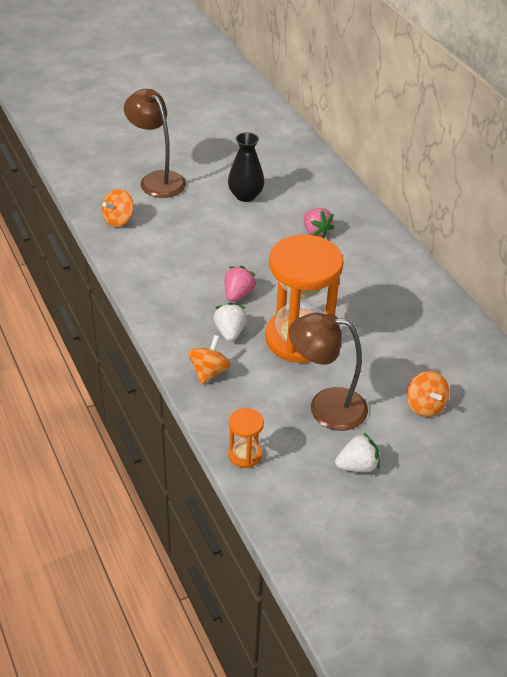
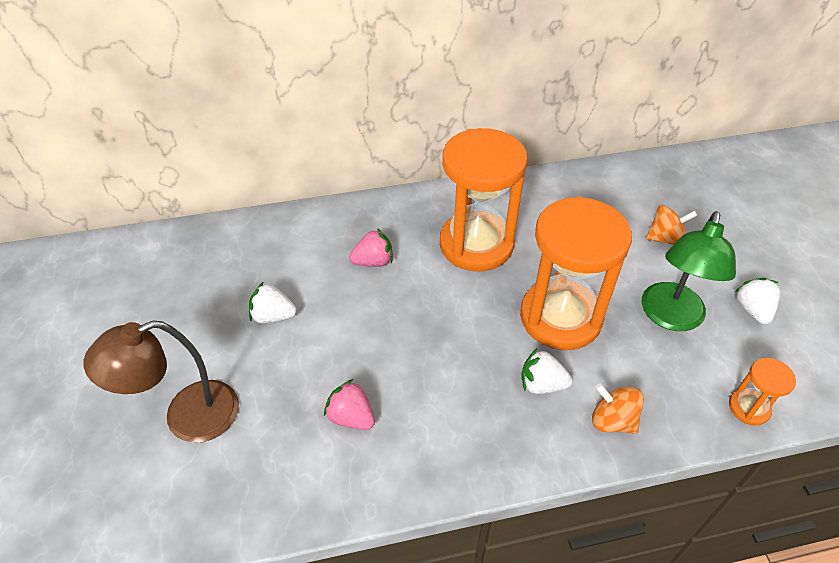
camera: 75 degrees left, 5 degrees up
orange spinning top [102,189,134,227] -> none
pink strawberry [225,266,256,302] -> pink strawberry moved to [324,379,375,430]
black vase [228,132,264,202] -> white strawberry [249,282,297,324]
brown lamp [289,313,368,431] -> green lamp [641,211,736,331]
none -> orange hourglass [440,128,528,271]

